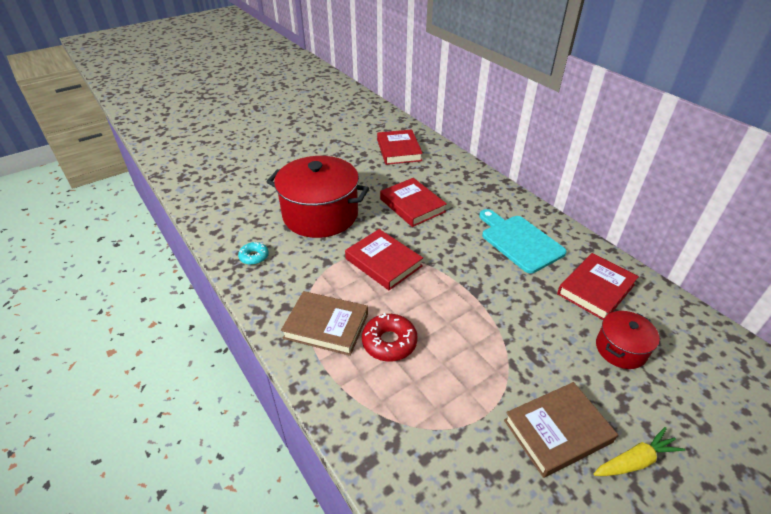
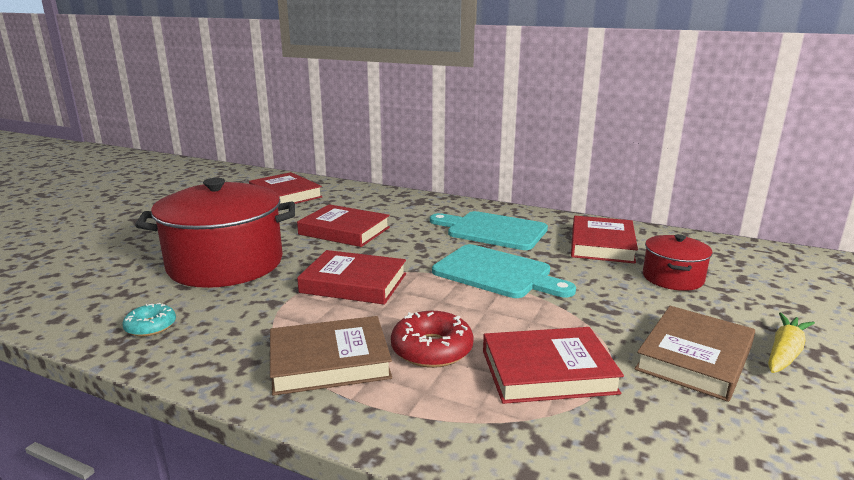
camera: 30 degrees left, 20 degrees down
none -> turquoise cutting board [432,244,576,298]
none -> red book [483,327,624,404]

